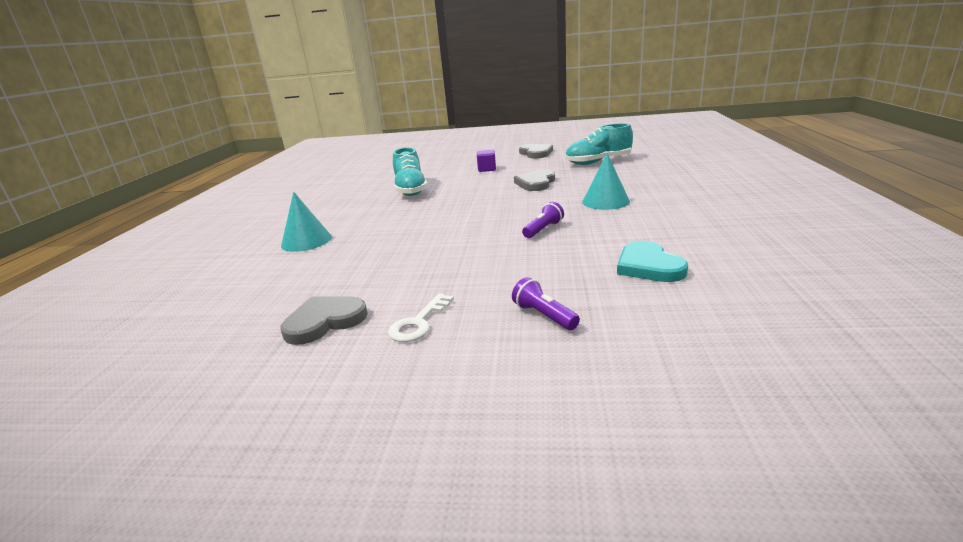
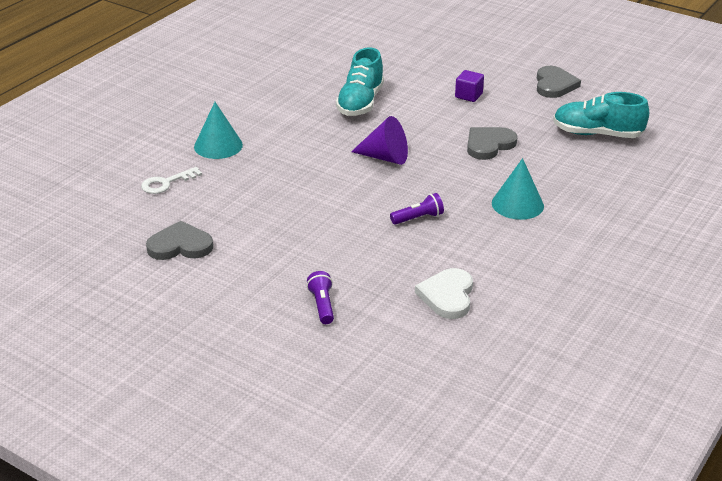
camera: 25 degrees right, 10 degrees up
white key [388,293,454,342] -> white key moved to [141,167,202,194]
turquoise heart [617,241,688,282] -> white heart [415,268,473,319]
none -> purple cone [351,116,408,165]

